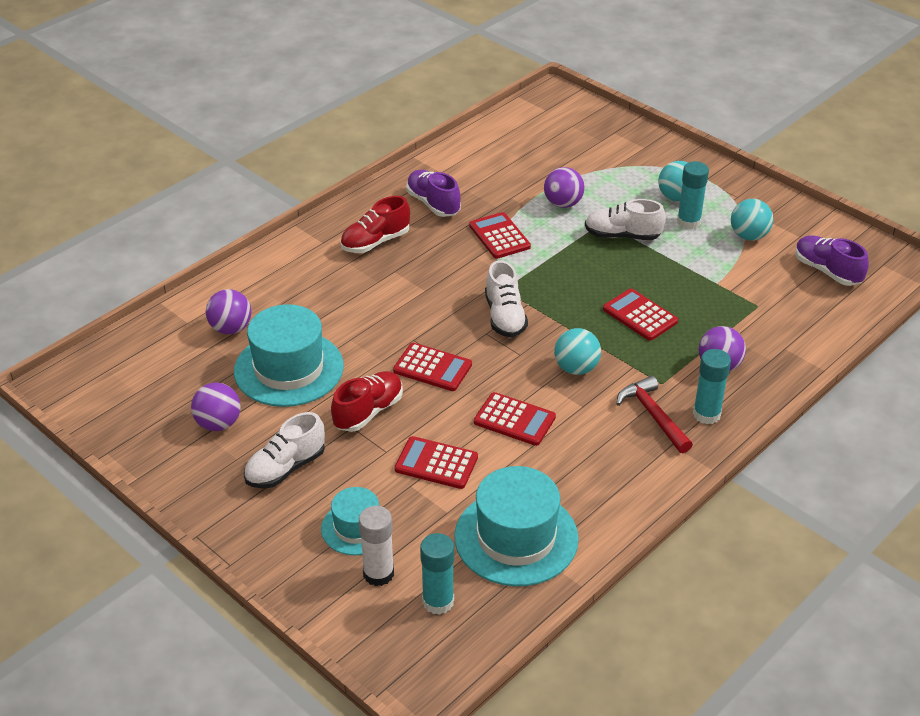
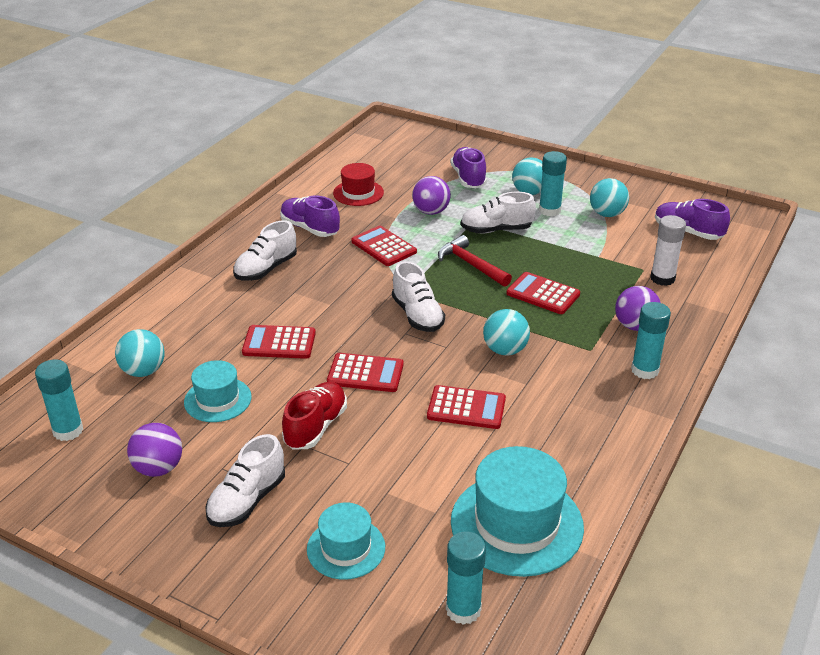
camera: 15 degrees left, 5 degrees down
purple ball [206,289,252,334] -> turquoise ball [115,329,165,377]
turquoise hat [234,304,344,407] -> turquoise hat [184,360,252,422], size x0.58
red shoe [340,196,410,253] -> white shoe [233,220,297,281]
white glue stick [359,506,394,586] -> white glue stick moved to [650,215,686,286]
red calculator [394,436,478,489] -> red calculator moved to [242,325,316,359]
red hammer [616,376,693,453] -> red hammer moved to [438,235,512,287]
none -> turquoise glue stick [35,359,83,441]
none -> red hat [333,163,384,206]
none -> purple shoe [450,147,487,188]

